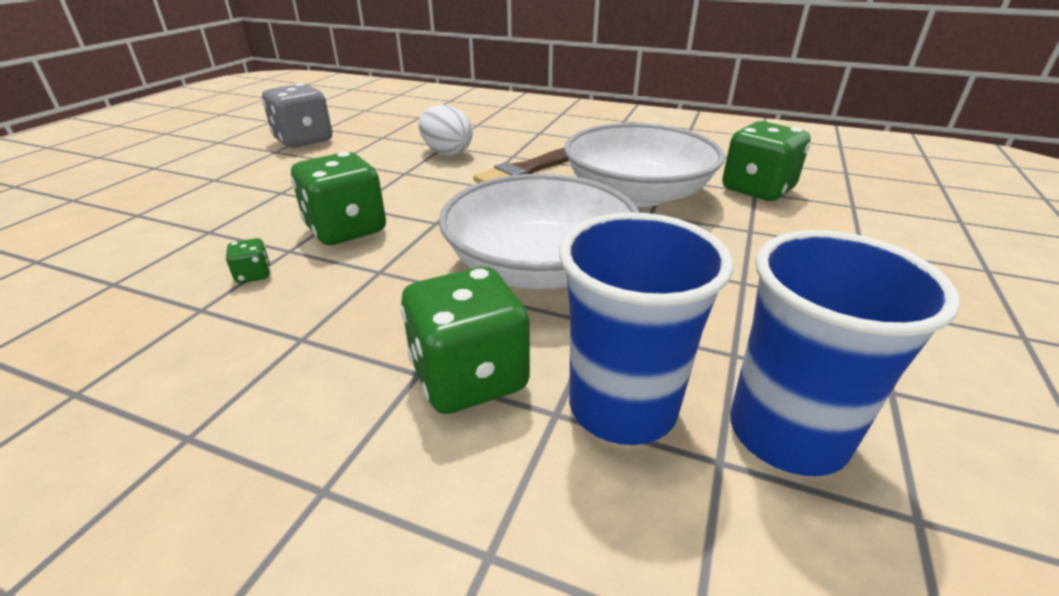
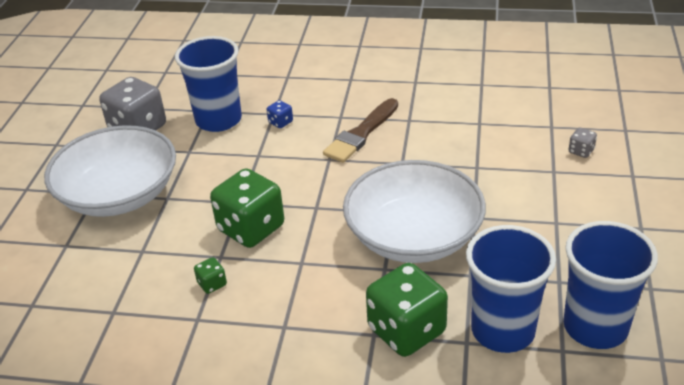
camera: 10 degrees left, 5 degrees up
white egg [419,105,473,156] -> blue dice [267,100,293,128]
white bowl [564,123,725,207] -> white bowl moved to [44,125,176,217]
green dice [722,121,811,201] -> none
none -> blue cup [175,36,242,132]
none -> grey dice [569,128,597,158]

